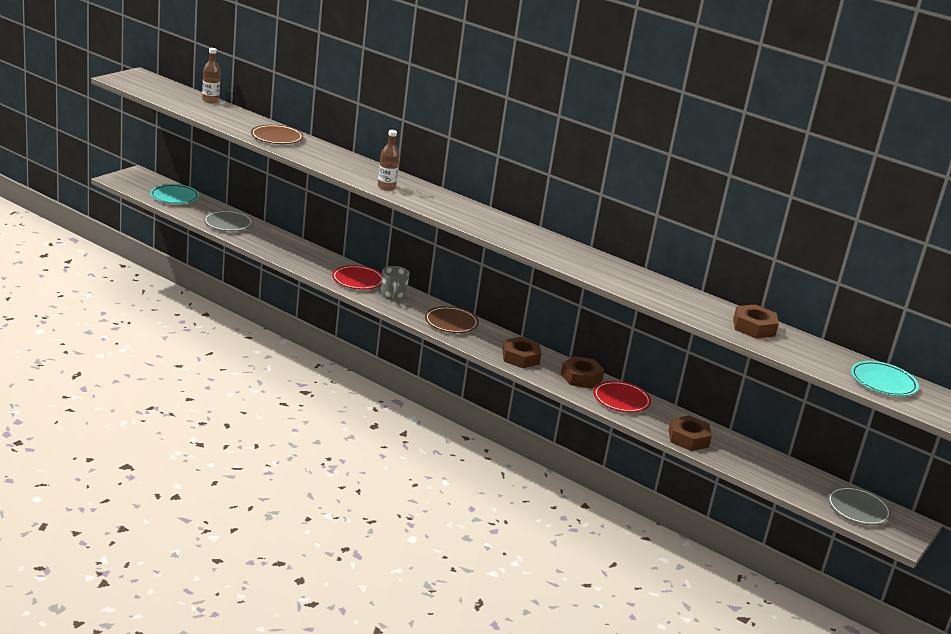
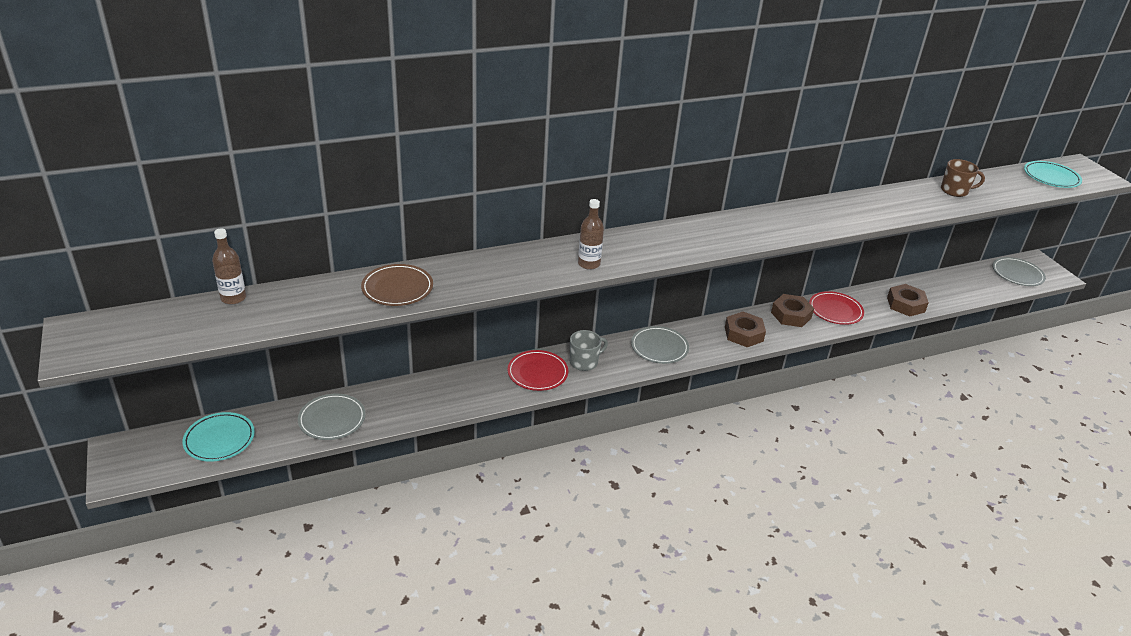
camera: 55 degrees left, 10 degrees up
grey mug [381,266,410,301] -> grey mug turned 60 degrees counterclockwise [570,330,608,371]
brown plate [425,306,479,333] -> grey plate [631,326,689,364]
brown nut [733,304,779,339] -> brown mug [941,159,985,197]

